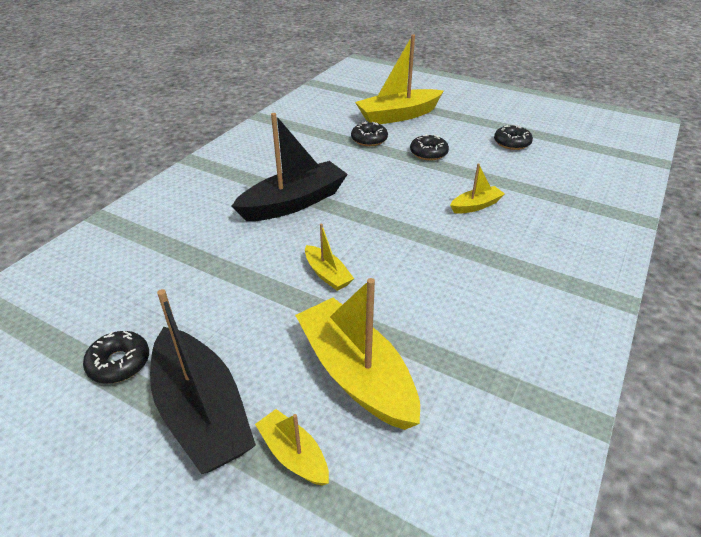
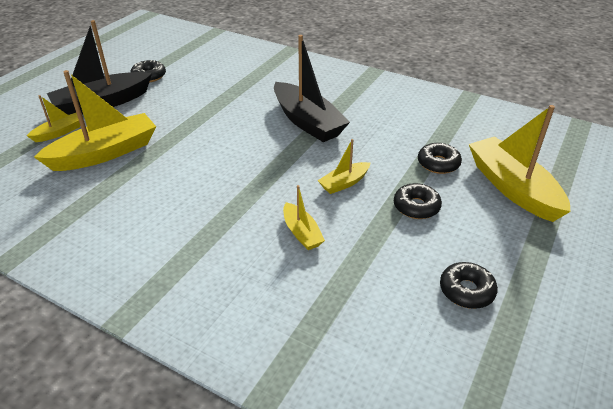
camera: 90 degrees right, 0 degrees up
yellow boat [305,224,354,291] -> yellow boat moved to [318,139,370,194]

